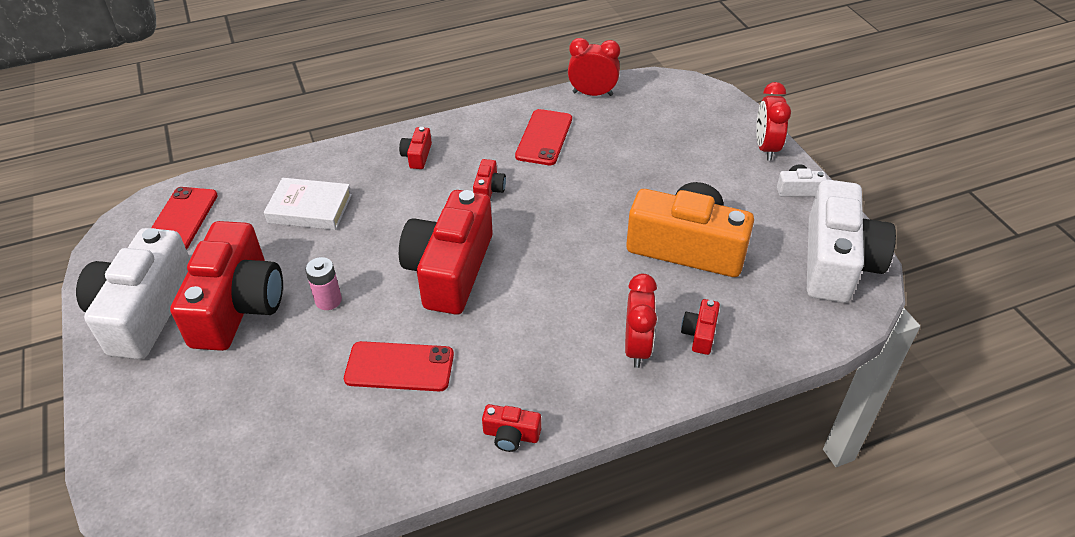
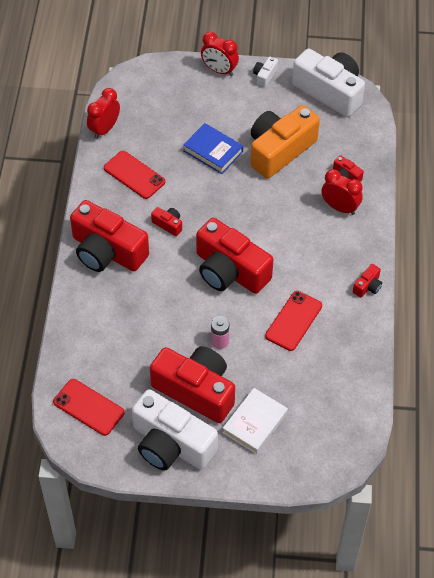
camera: 65 degrees left, 10 degrees up
white book [264,178,352,230] -> white book moved to [223,388,288,454]
red camera [399,127,432,169] -> red camera [70,200,149,272], size x2.44
none -> blue book [183,123,243,174]

